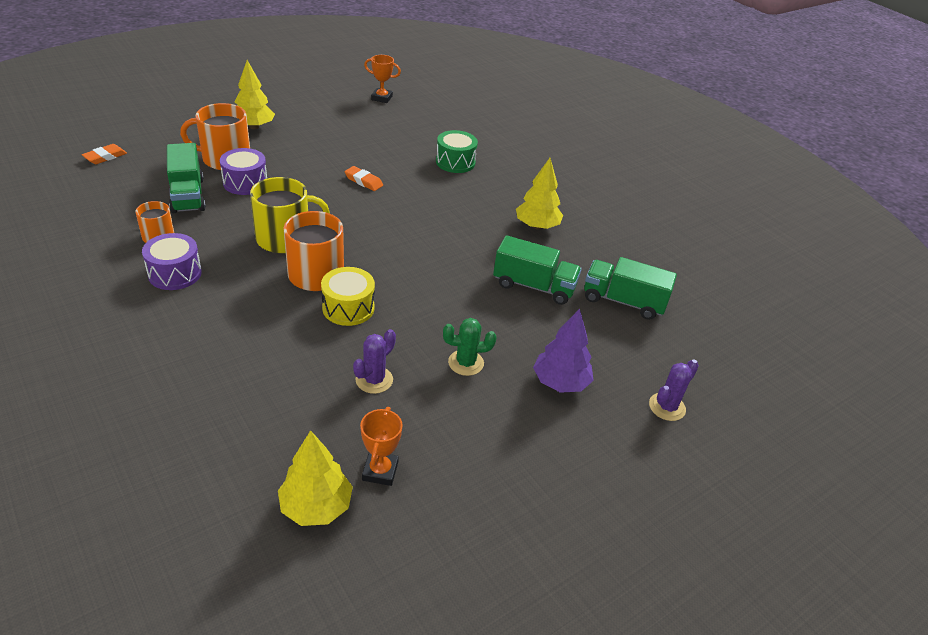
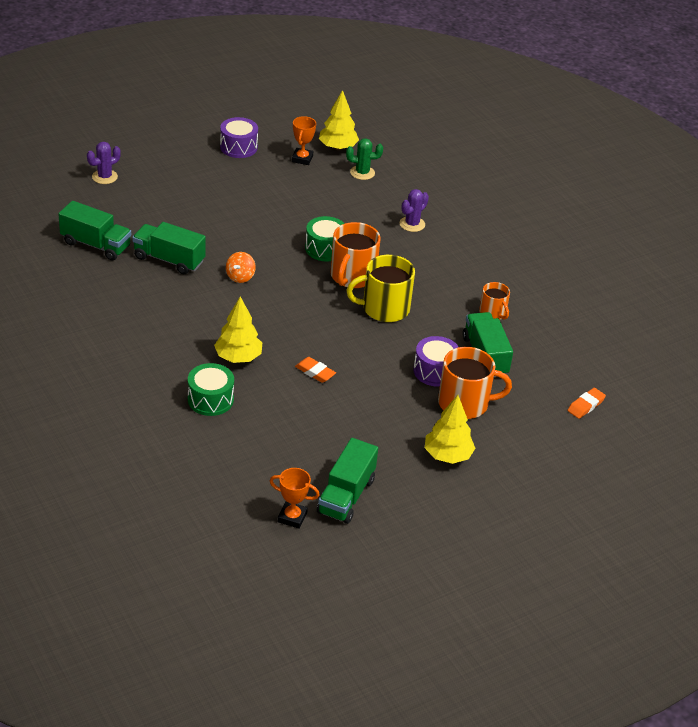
camera: 175 degrees left, 0 degrees up
purple drum [142,233,202,290] -> purple drum moved to [220,117,258,158]
yellow drum [321,267,375,326] -> green drum [305,216,345,261]
purple cactus [353,329,396,394] -> purple cactus moved to [400,189,429,232]
green cactus [443,318,496,376] -> green cactus moved to [346,138,383,180]
yellow tree [516,158,563,229] -> yellow tree moved to [214,297,262,363]
purple tree [533,309,594,393] -> none
none -> orange spinning top [226,252,256,283]
none -> green truck [317,438,378,524]

